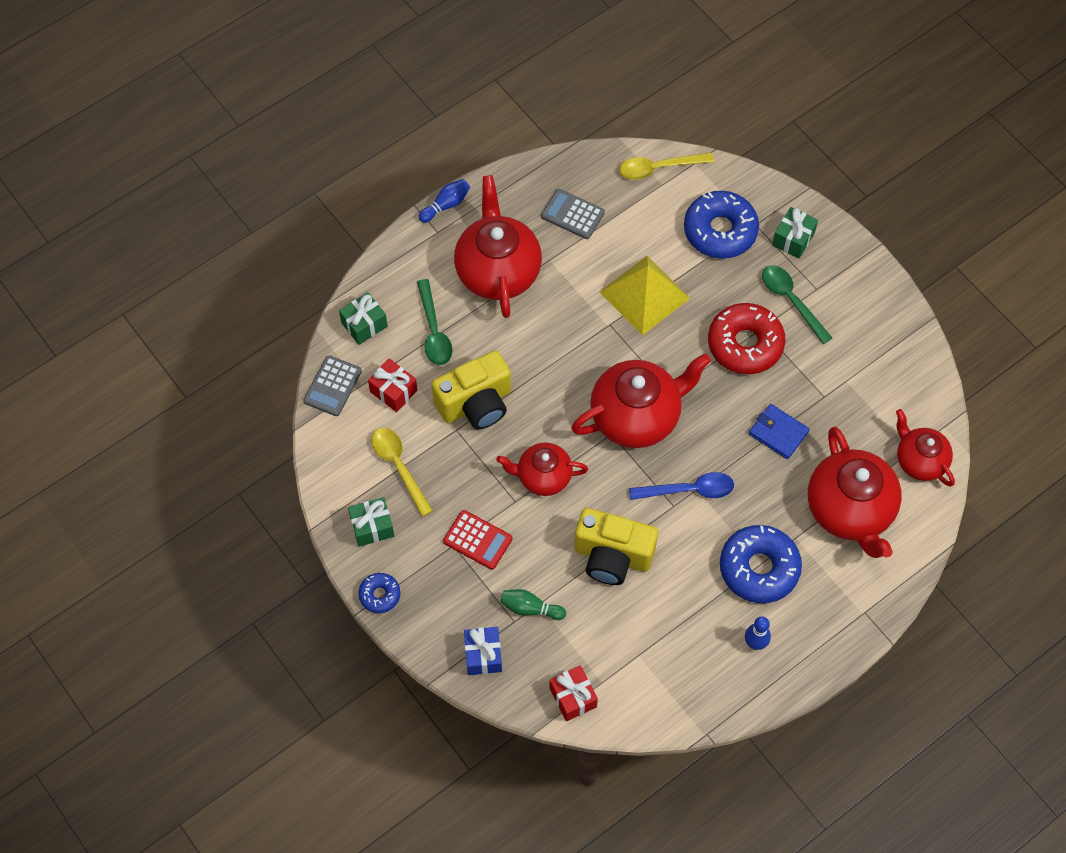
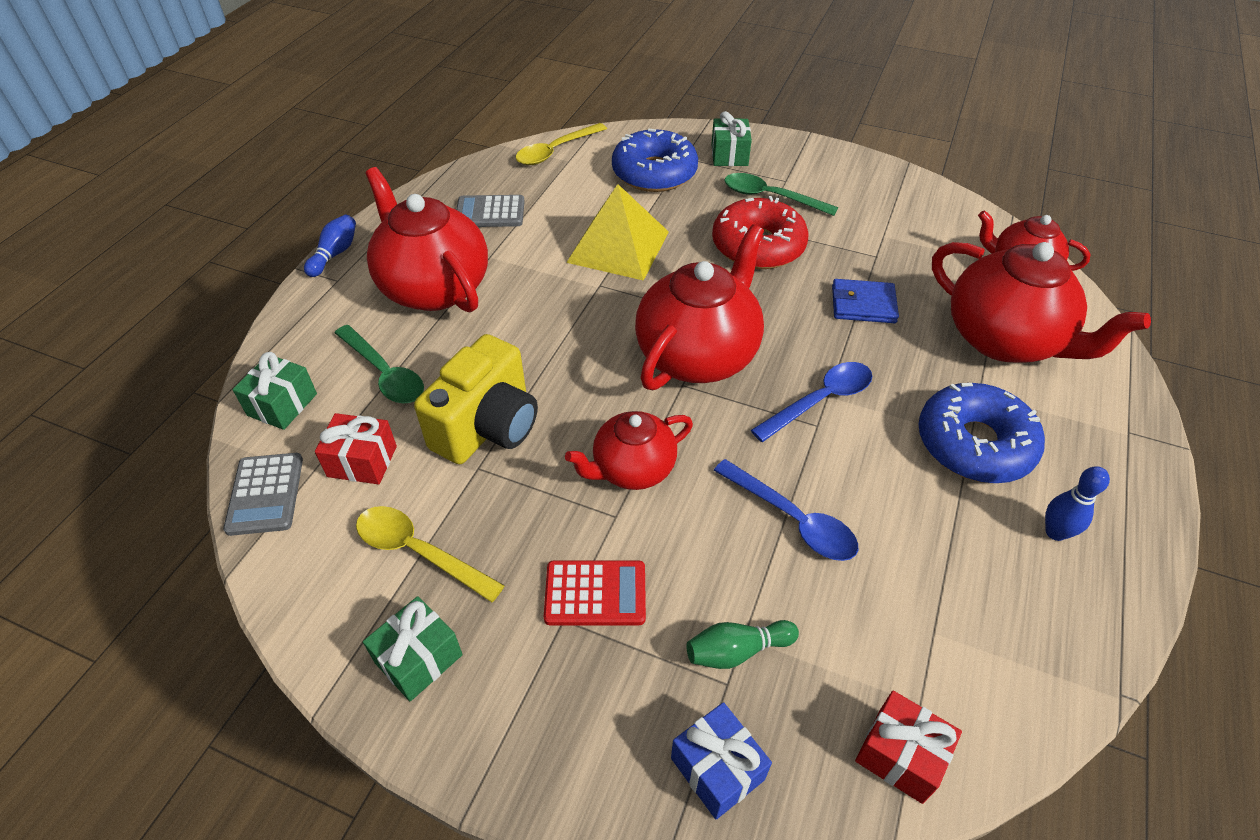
camera: 30 degrees left, 15 degrees down
blue donut [358,573,401,613] -> none
yellow camera [574,508,658,585] -> blue spoon [714,459,858,561]

